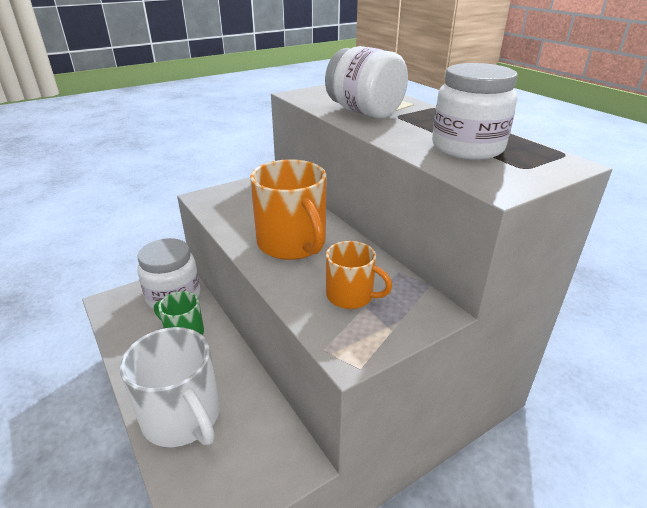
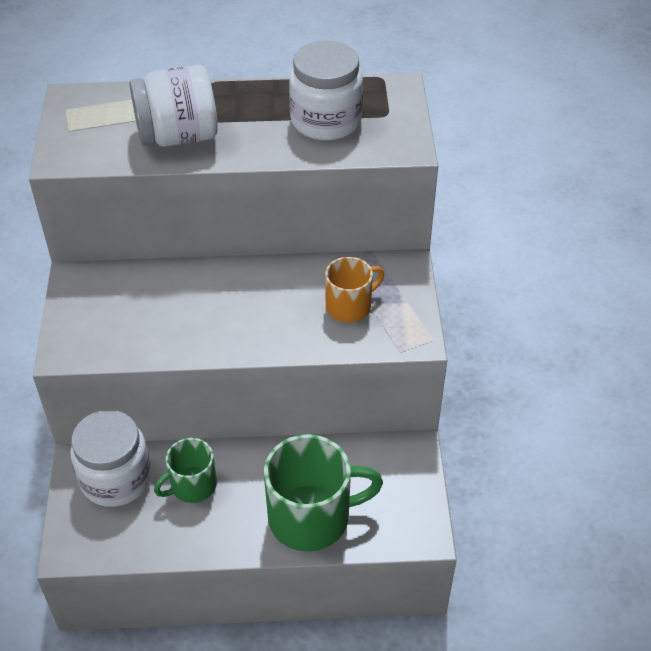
camera: 60 degrees left, 15 degrees up
white mug [120,327,220,447] -> green mug [264,434,383,552]
orange mug [250,159,327,260] -> none

